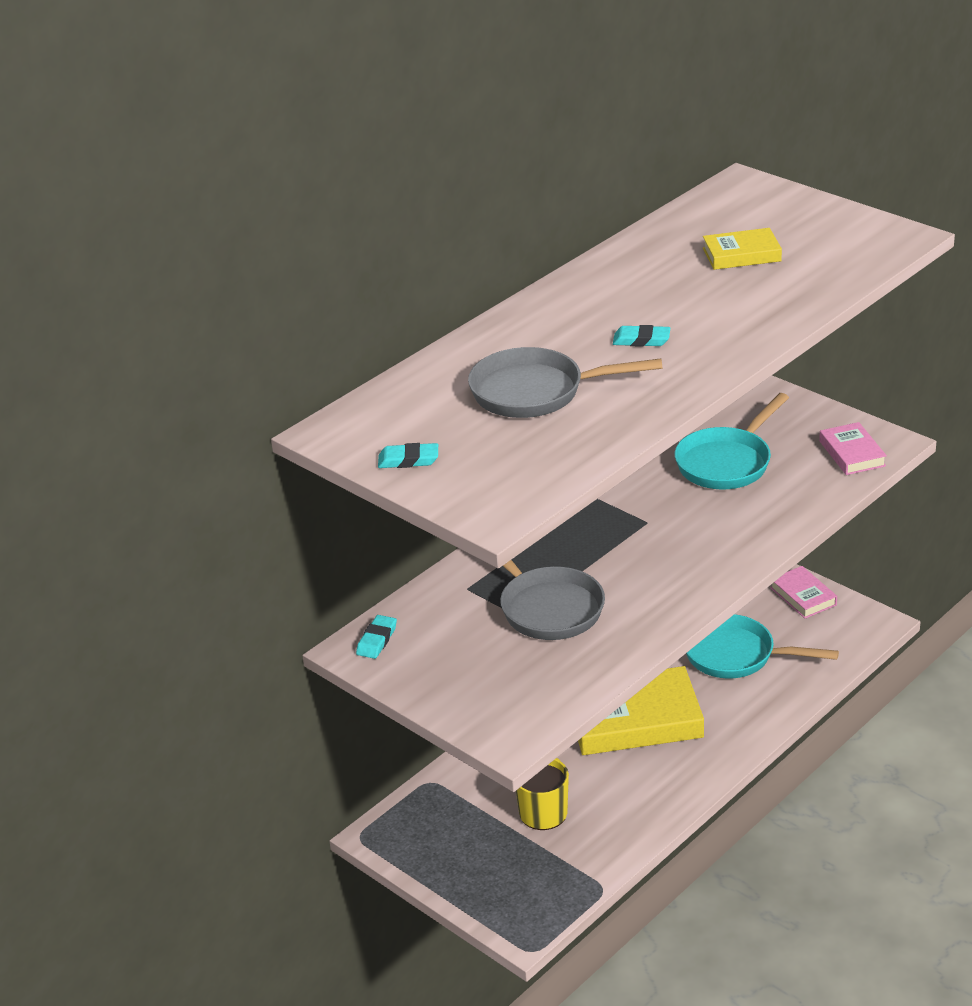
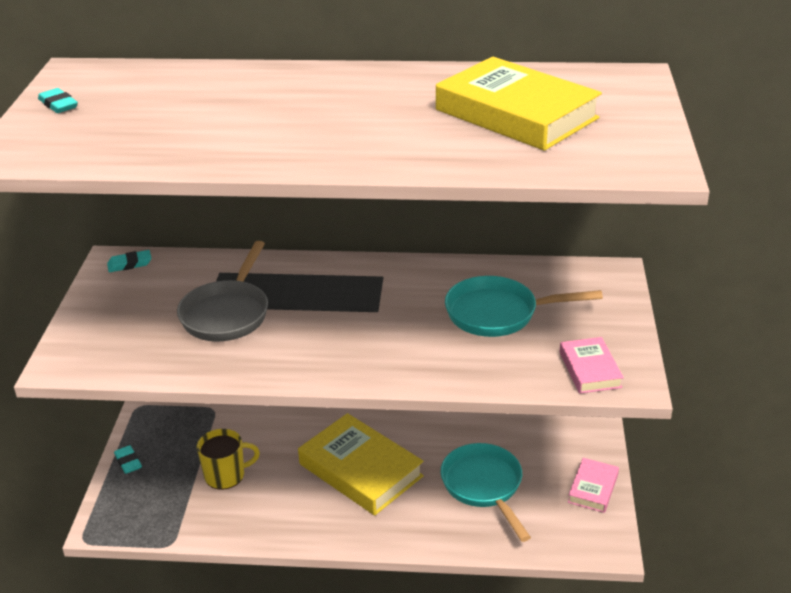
camera: 50 degrees right, 0 degrees up
grey pan [468,347,663,418] -> none
turquoise eraser [613,325,670,347] -> turquoise eraser moved to [114,445,142,474]
yellow book [703,228,782,270] -> yellow book [436,57,602,151], size x1.95
pink book [819,422,887,475] -> pink book turned 45 degrees counterclockwise [560,337,624,394]

